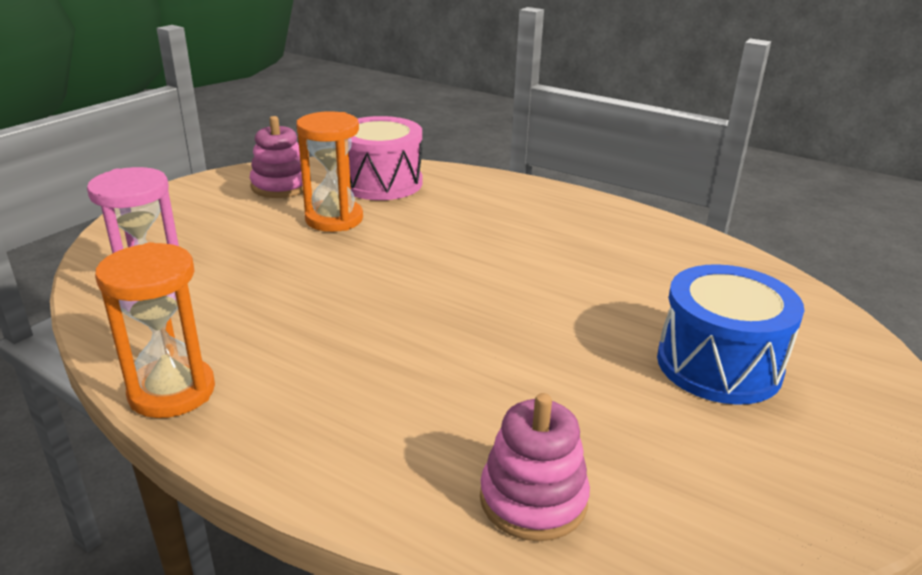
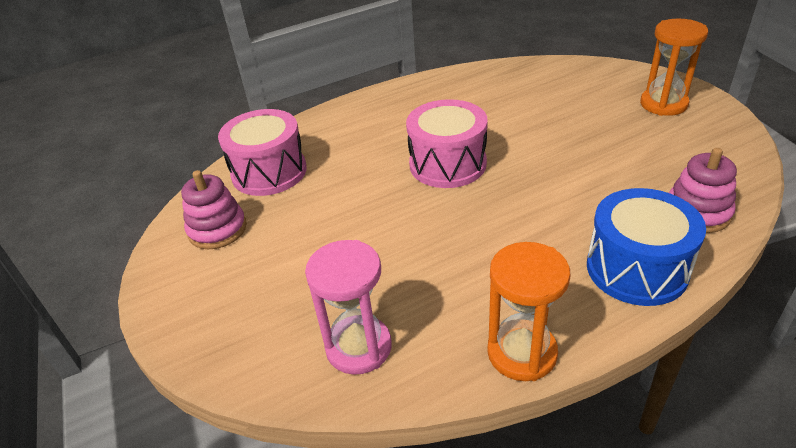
camera: 55 degrees left, 10 degrees up
orange hourglass [296,111,363,232] -> orange hourglass moved to [640,19,708,116]
blue drum [657,264,804,405] -> blue drum moved to [587,188,706,306]
none -> pink drum [406,99,488,188]

